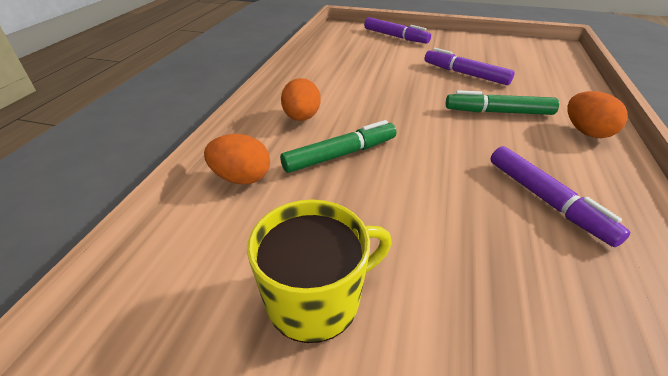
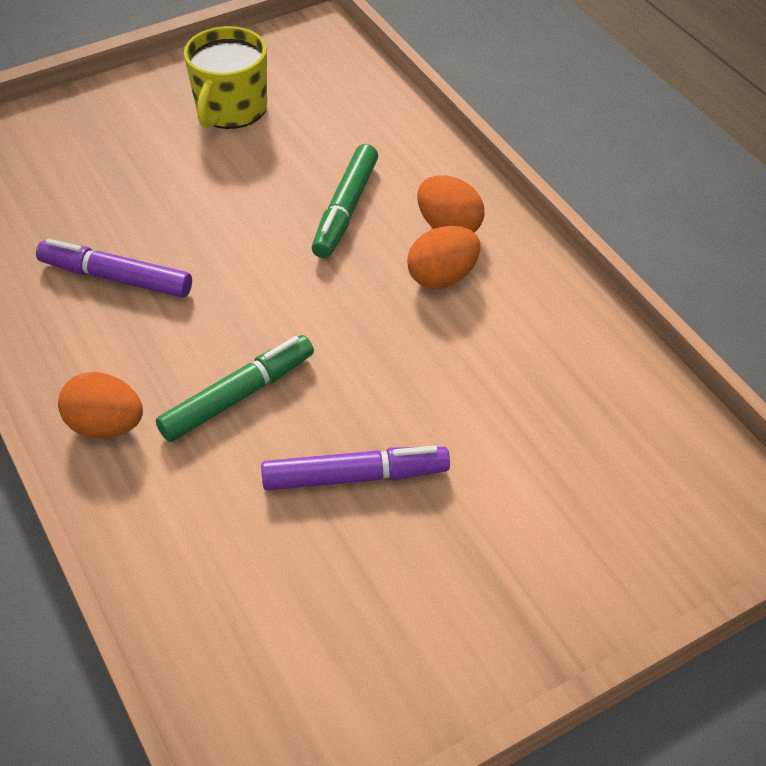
camera: 135 degrees right, 10 degrees up
orange egg [204,134,270,184] -> orange egg moved to [407,226,480,289]
purple marker [364,17,431,43] -> none

